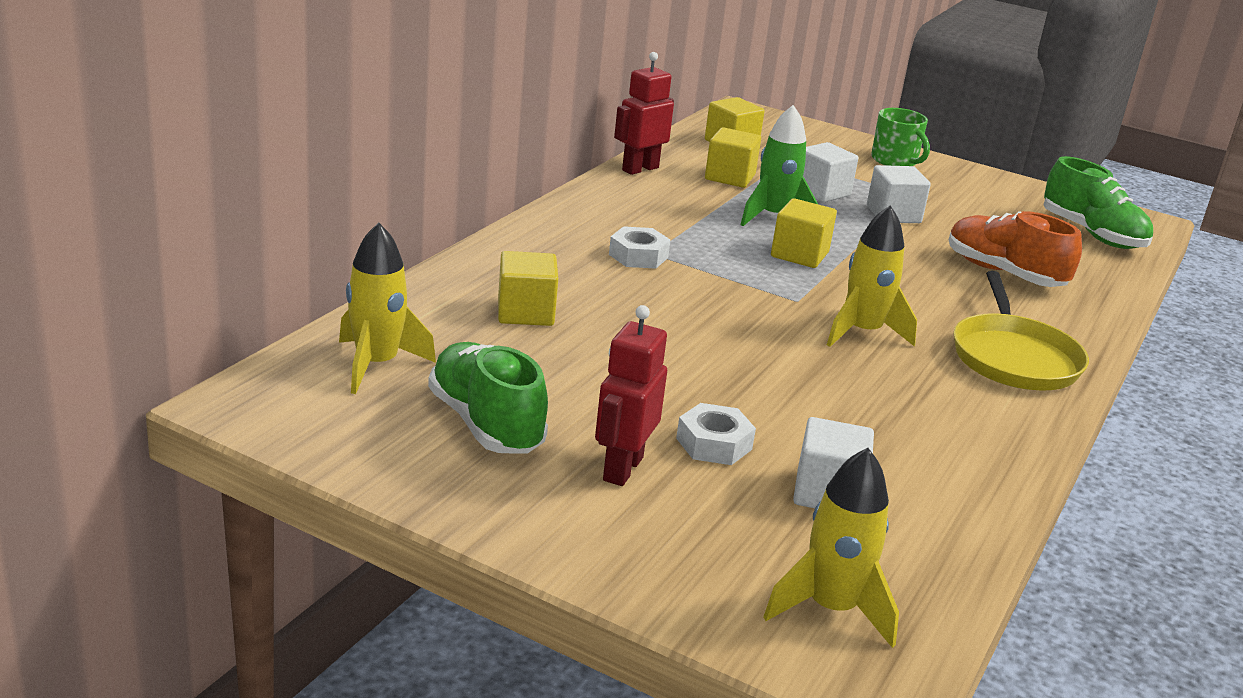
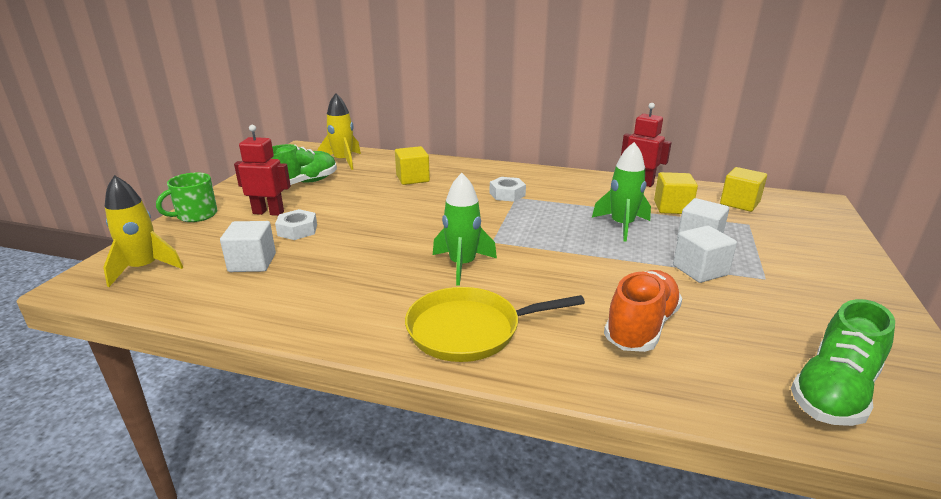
camera: 80 degrees right, 0 degrees up
yellow cube [771,198,837,268] -> none
yellow rocket [827,205,917,347] -> green rocket [433,173,497,286]
green mug [871,108,930,166] -> green mug moved to [156,173,218,222]

